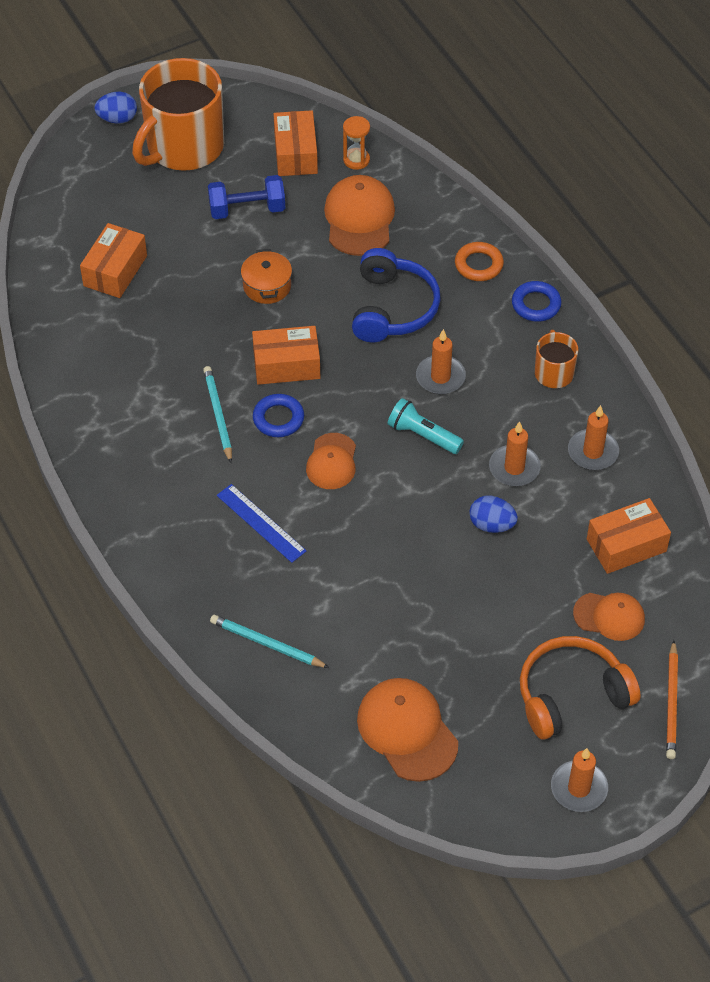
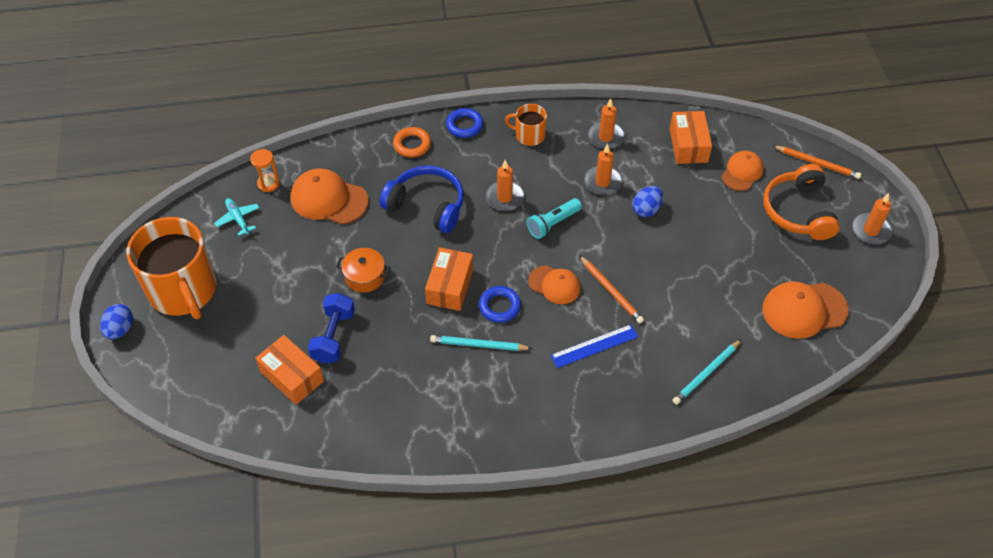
camera: 70 degrees left, 0 degrees up
blue dumbbell [208,175,285,219] -> blue dumbbell moved to [308,293,355,364]
orange box [274,110,318,176] -> turquoise plane [214,198,259,236]
none -> orange pencil [579,255,644,324]

